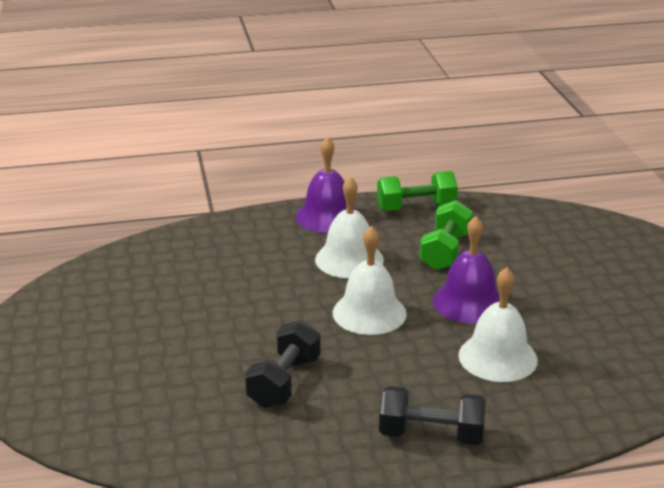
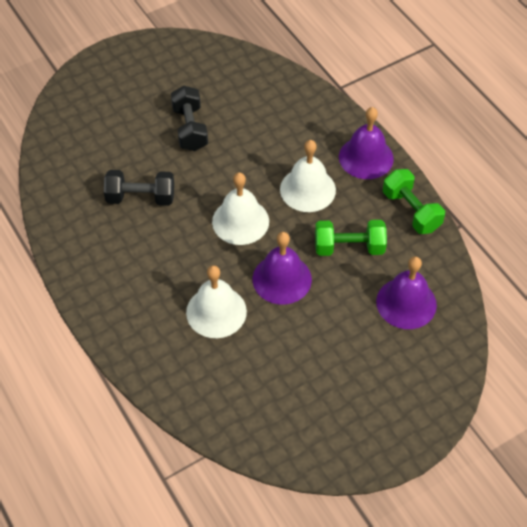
camera: 70 degrees right, 25 degrees up
black dumbbell [379,386,486,445] -> black dumbbell moved to [171,86,208,151]
none -> purple bell [376,256,437,329]

